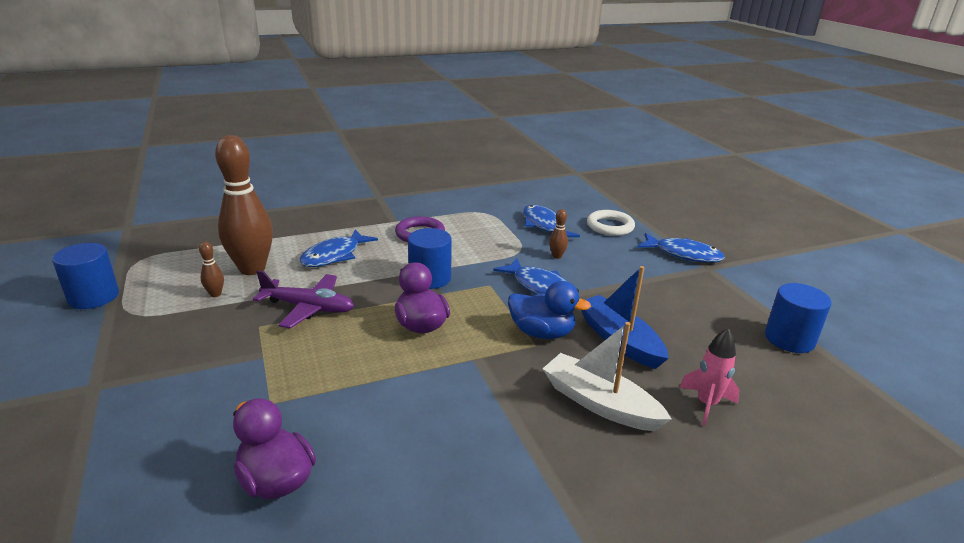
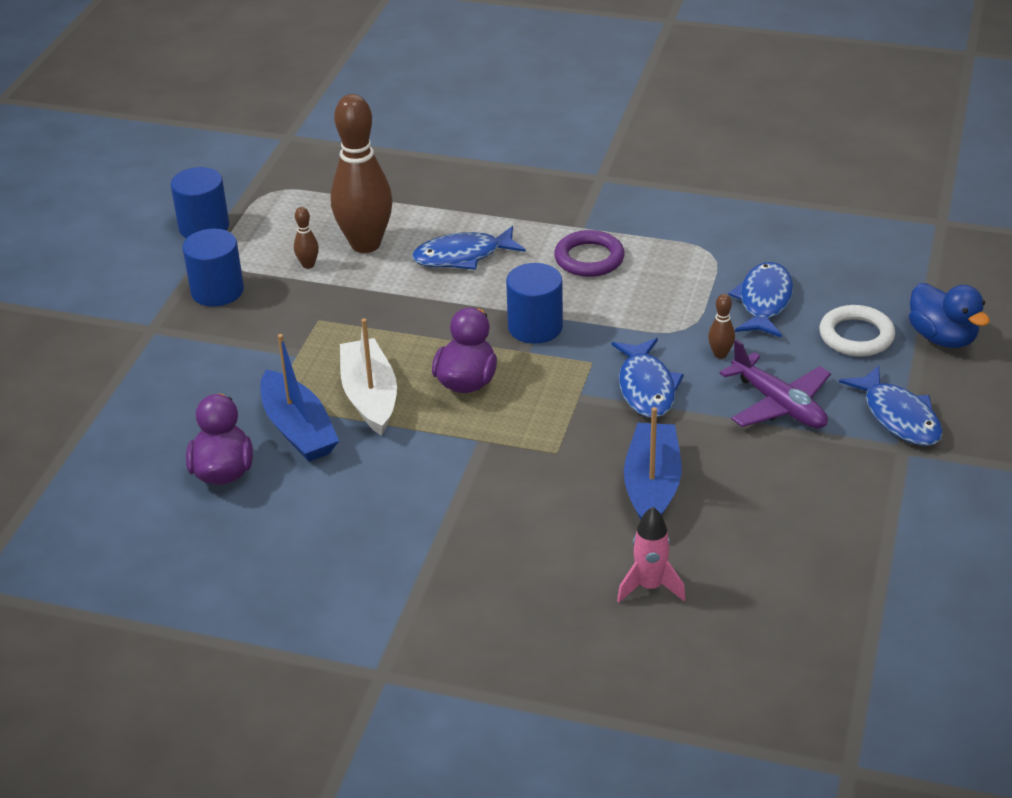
camera: 40 degrees right, 10 degrees up
purple plane [253,270,354,329] -> purple plane moved to [719,339,831,428]
blue duck [508,281,591,339] -> blue duck moved to [909,283,990,348]
white boat [542,322,672,431] -> white boat moved to [340,318,397,436]
blue cylinder [765,283,831,353] -> blue cylinder moved to [182,229,244,307]
none -> blue boat [260,334,339,462]

